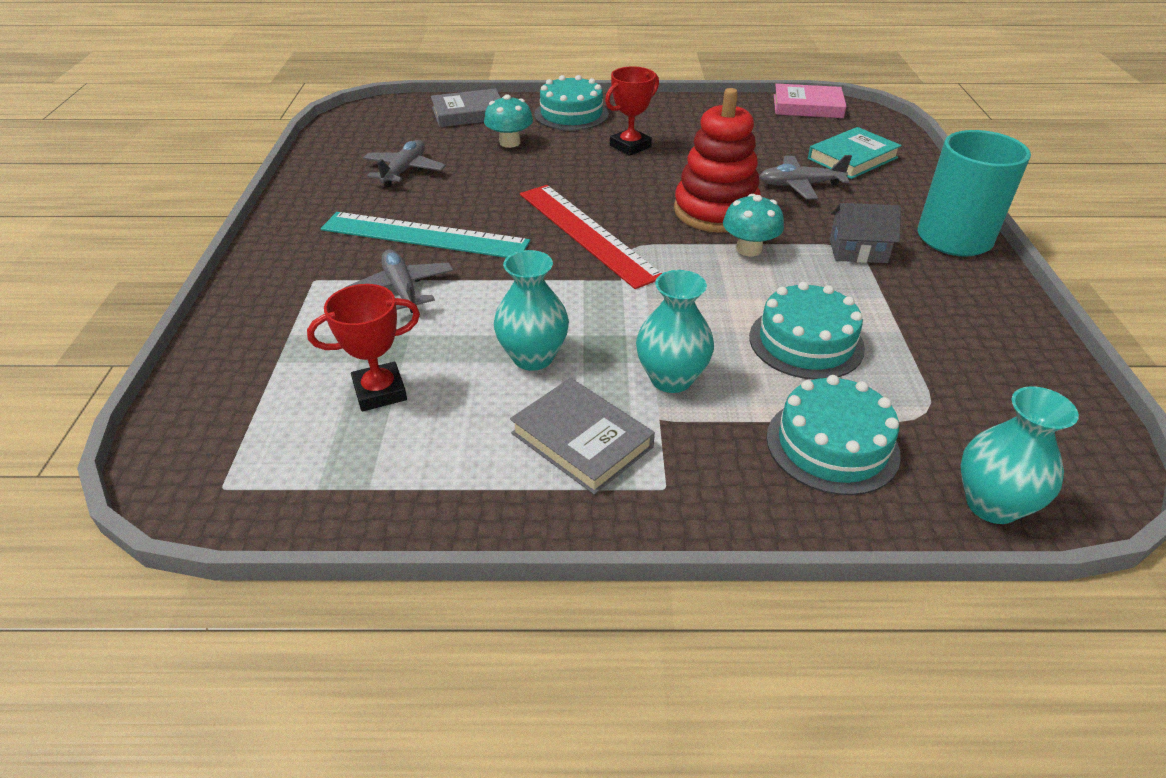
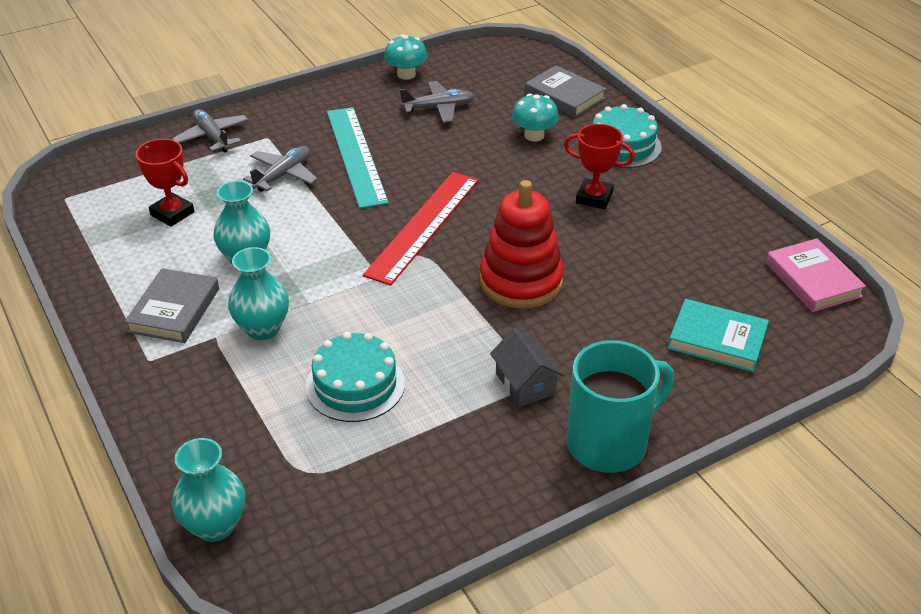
camera: 60 degrees right, 0 degrees up
turquoise mushroom [723,194,784,256] -> turquoise mushroom moved to [384,34,427,80]
grey plane [759,155,852,200] -> grey plane moved to [172,109,249,153]
turquoise cake [766,375,901,495] -> none

